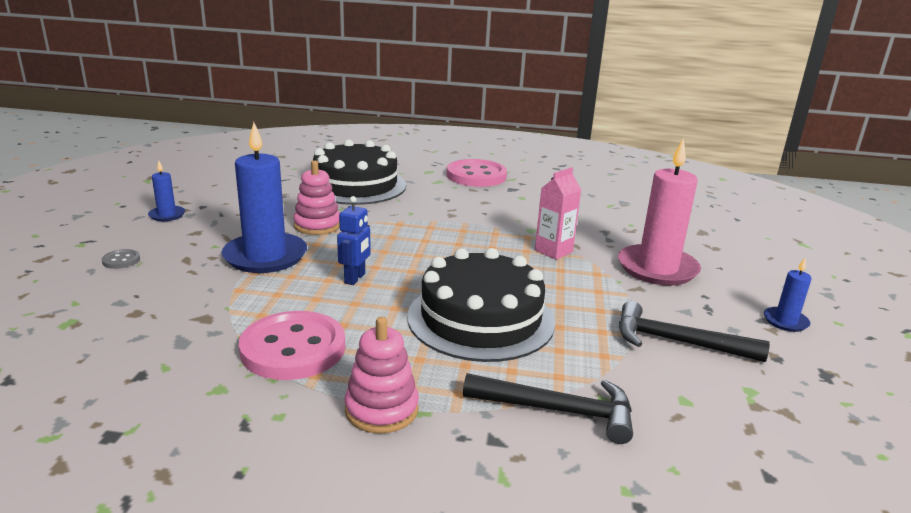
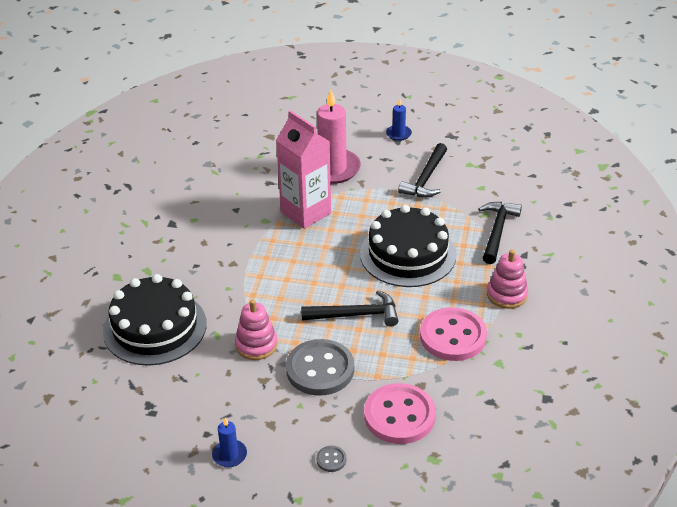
camera: 85 degrees left, 15 degrees up
blue candle [222,122,307,273] -> grey button [286,339,354,396]
blue robot [337,196,371,285] -> black hammer [301,290,398,327]
pink button [447,159,507,187] -> pink button moved to [364,383,436,444]
pink carton [535,167,581,260] -> pink carton [276,110,331,229], size x1.74

